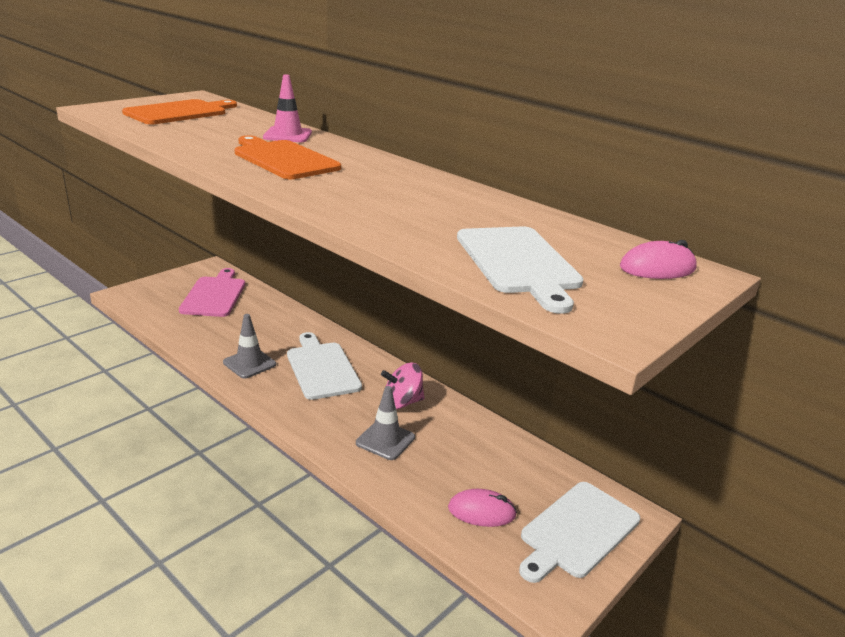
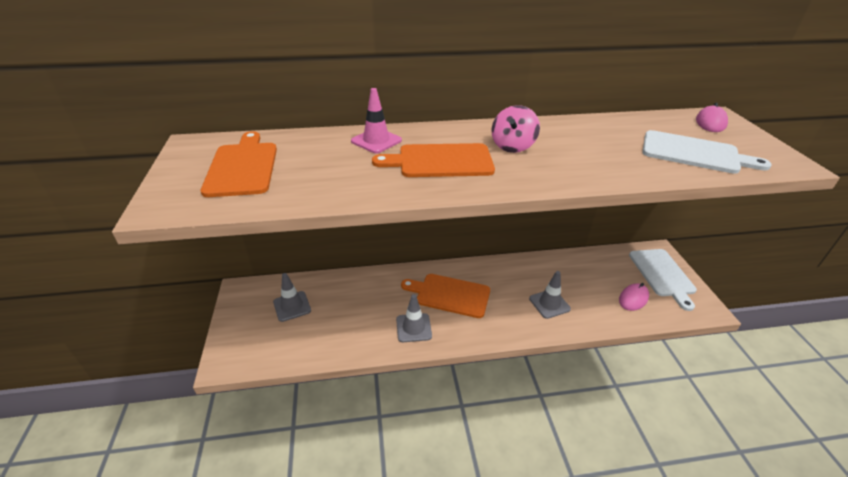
camera: 50 degrees left, 10 degrees up
pink cutting board [179,268,245,317] -> grey traffic cone [273,273,311,322]
white cutting board [287,332,362,400] -> orange cutting board [401,274,490,318]
pink spinning top [381,363,424,409] -> pink spinning top moved to [491,105,540,153]

